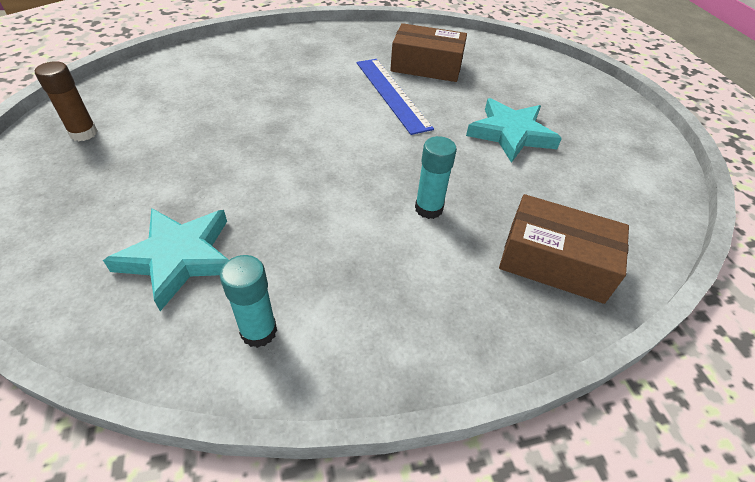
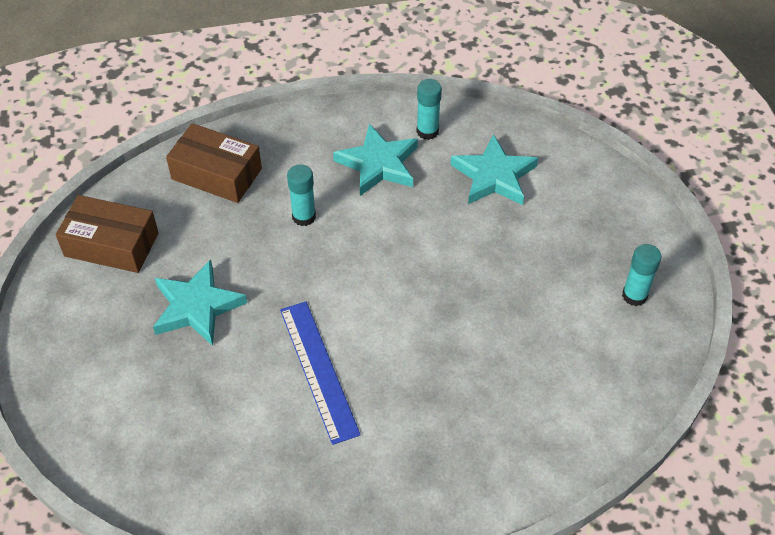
camera: 175 degrees left, 5 degrees up
brown glue stick [35,61,97,141] -> turquoise glue stick [622,244,661,306]
brown box [390,23,467,82] -> brown box moved to [56,195,159,273]
none -> turquoise star [333,123,418,196]

